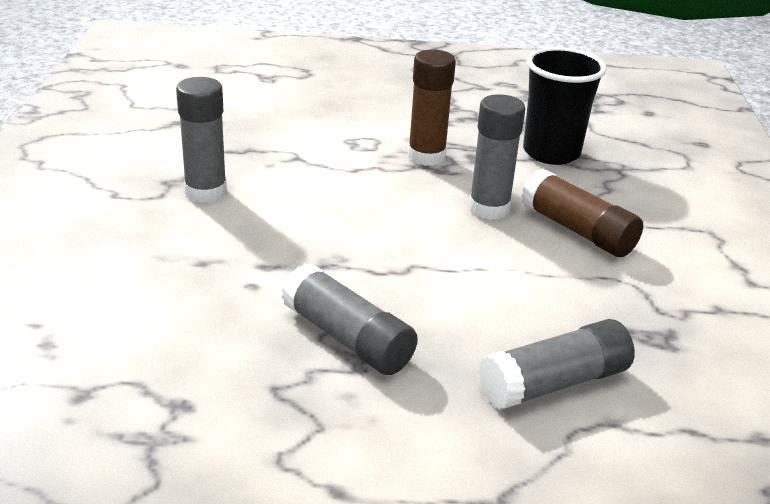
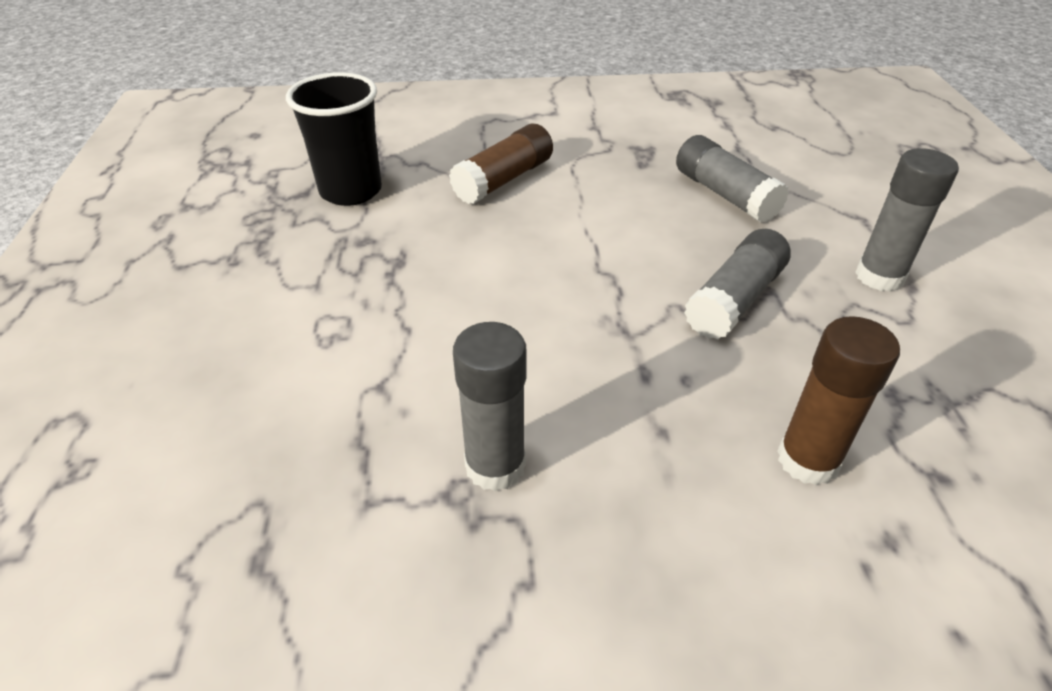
camera: 95 degrees left, 10 degrees up
brown glue stick [408,49,456,166] -> brown glue stick moved to [777,316,900,486]
grey glue stick [469,94,525,220] -> grey glue stick moved to [855,148,959,292]

